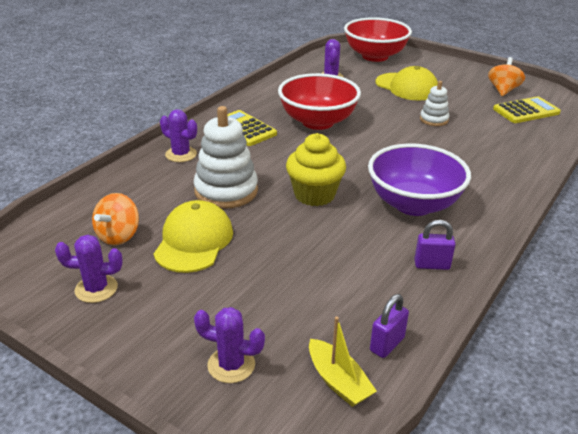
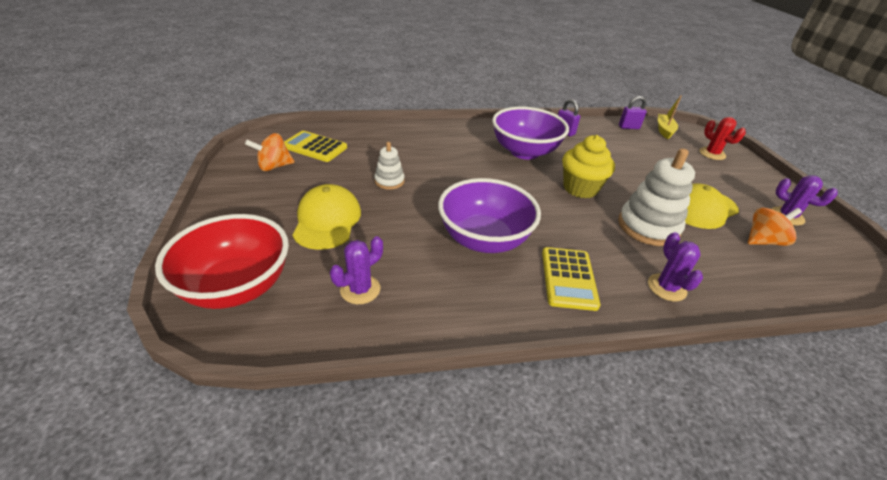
camera: 135 degrees left, 5 degrees up
purple cactus [194,307,265,383] -> red cactus [699,117,746,160]
red bowl [278,73,361,130] -> purple bowl [438,178,541,253]

